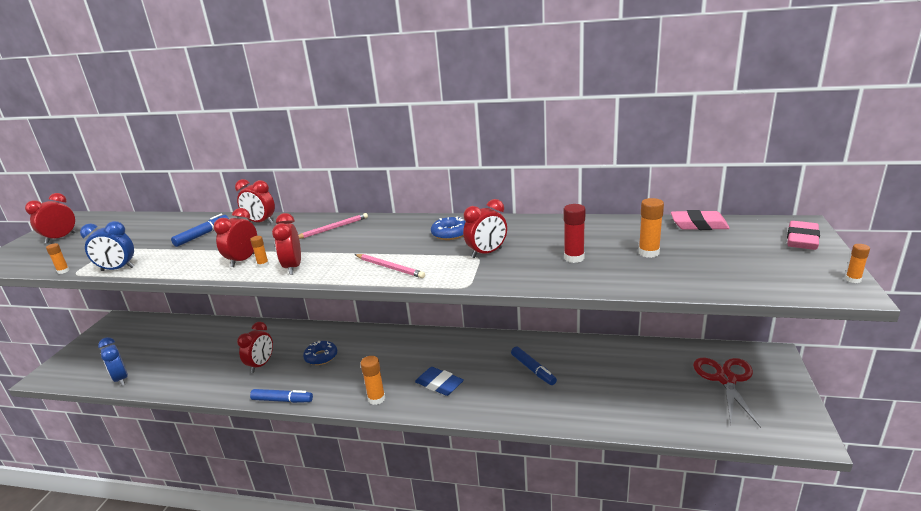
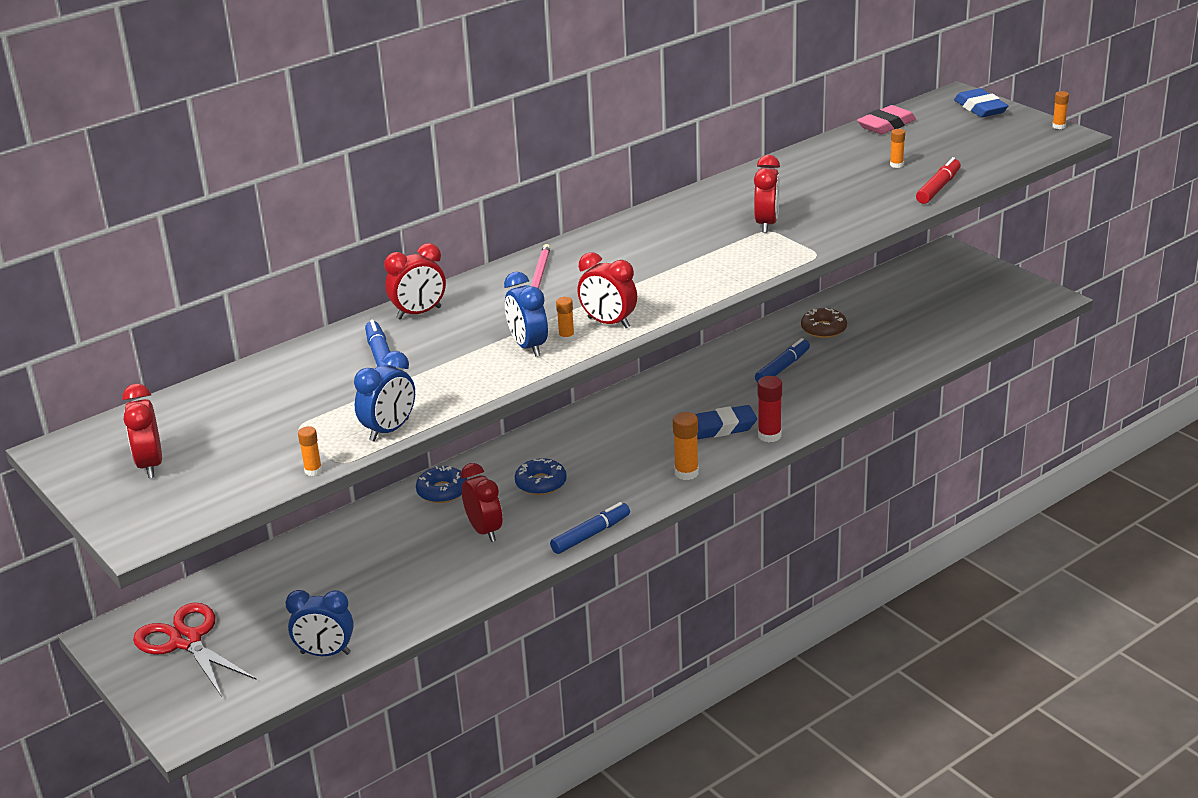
camera: 50 degrees left, 5 degrees up
red clock [214,208,257,267] -> blue clock [504,272,548,357]
pink pencil [355,254,425,278] -> none
blue donut [431,216,466,240] -> blue donut moved to [416,466,467,503]
blue marker [511,346,557,385] -> blue marker turned 60 degrees counterclockwise [755,338,810,382]
red glue stick [564,204,586,263] -> red glue stick moved to [758,376,782,442]
orange glue stick [639,198,664,258] -> orange glue stick [890,129,905,168], size x0.59
red scissors [693,358,761,428] -> red scissors moved to [133,603,257,697]
pink eraser [787,221,820,250] -> blue eraser [954,88,1008,117]
none -> brown donut [801,308,847,338]
none -> red marker [916,157,961,204]

